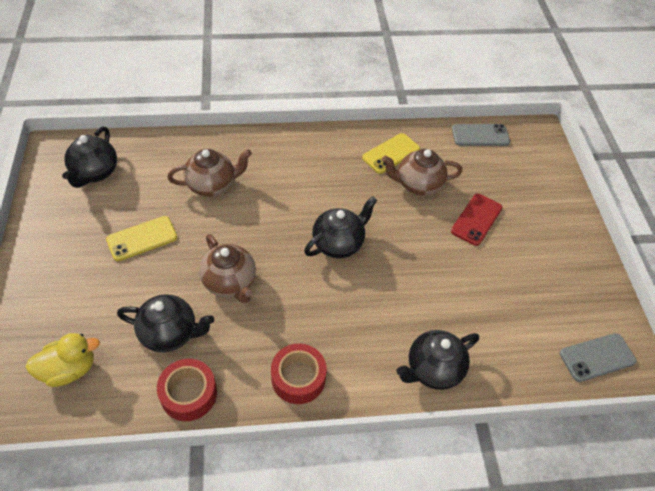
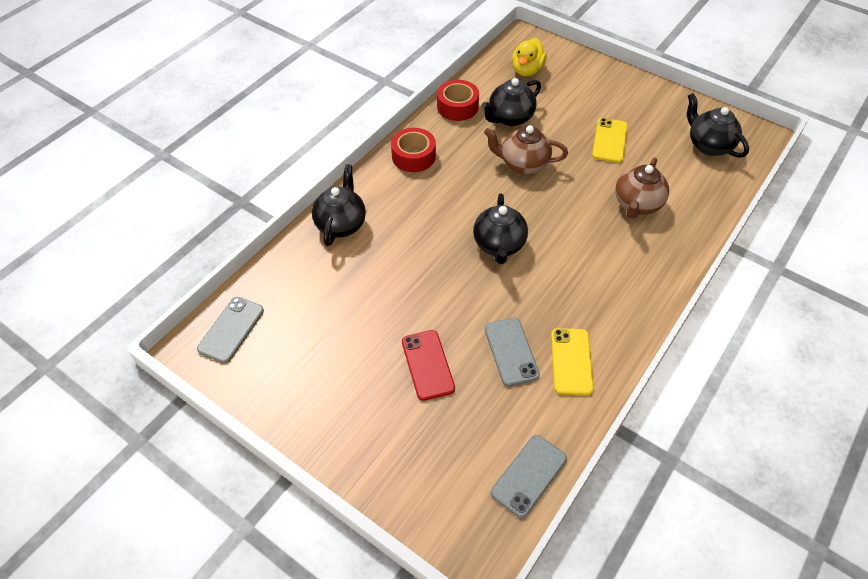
camera: 135 degrees right, 0 degrees up
brown teapot [382,149,463,196] -> grey phone [485,318,540,386]

